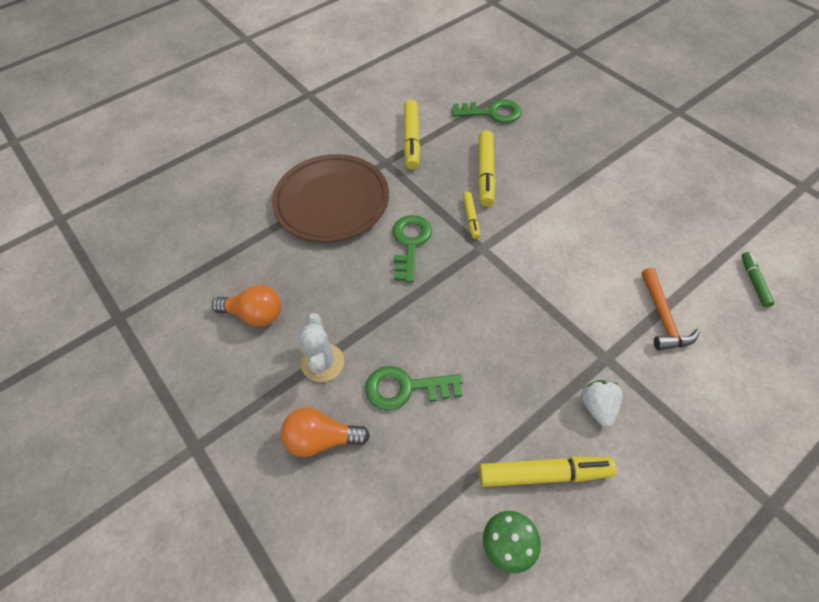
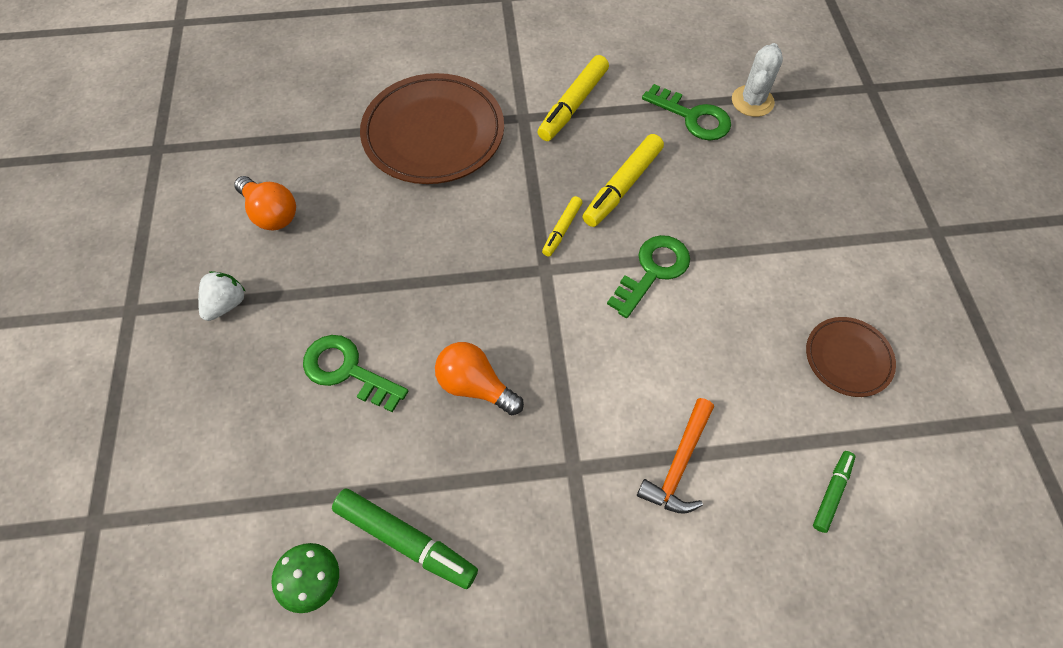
camera: 30 degrees right, 5 degrees up
orange light bulb [281,408,370,457] -> orange light bulb moved to [435,342,524,415]
white cactus [299,313,344,382] -> white cactus moved to [732,43,783,117]
green key [392,215,432,283] -> green key moved to [607,235,690,318]
yellow marker [479,456,616,487] -> green marker [332,488,478,589]
white strawberry [581,380,623,428] -> white strawberry moved to [198,271,245,321]
none -> brown plate [806,317,896,397]

